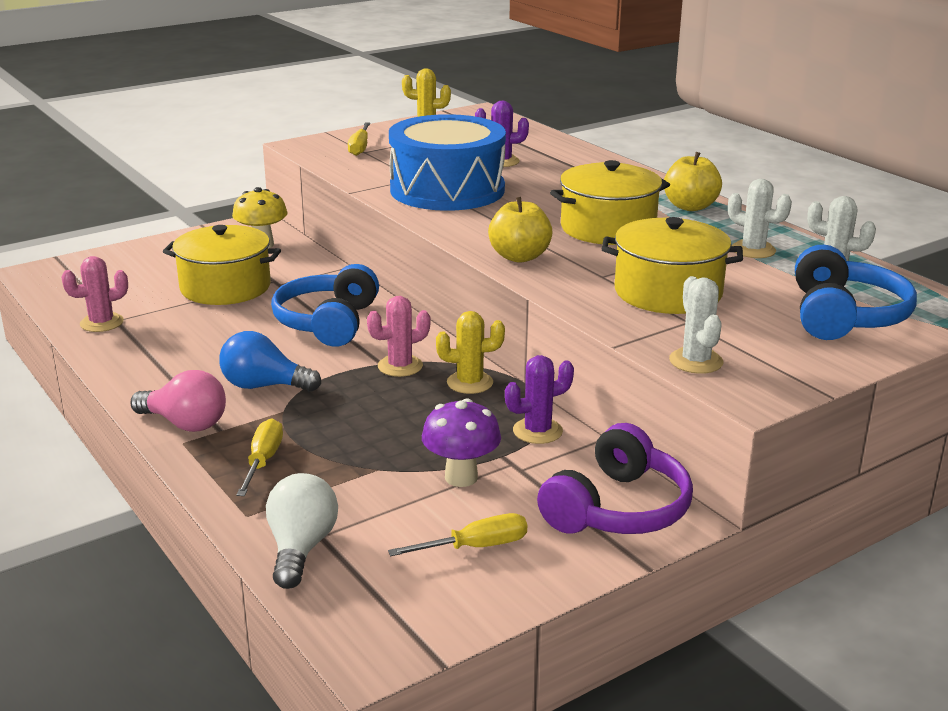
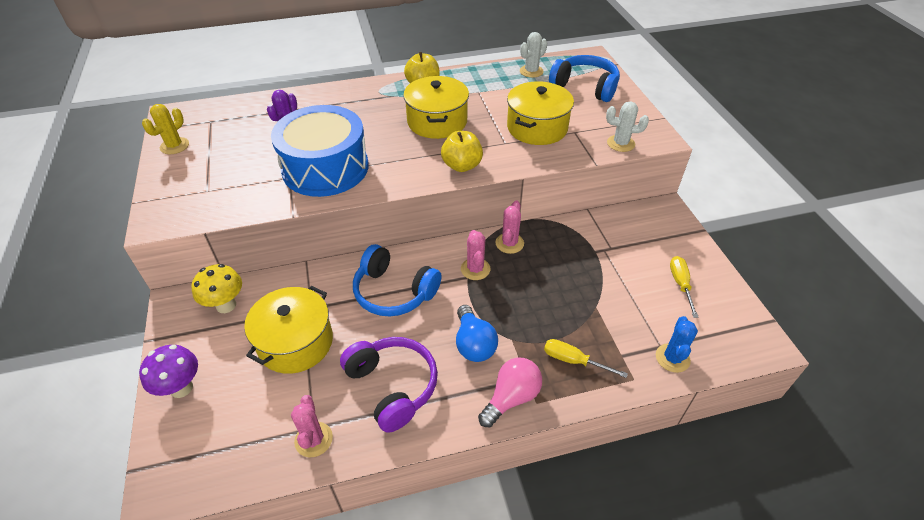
camera: 70 degrees left, 20 degrees up
blue light bulb [219,331,321,392] -> blue light bulb turned 45 degrees counterclockwise [456,305,498,362]
white light bulb [266,473,338,589] -> blue cactus [656,316,698,373]
yellow screwdriver [348,123,370,156] -> none
purple mushroom [422,398,501,487] -> purple mushroom moved to [139,345,198,398]
yellow cactus [436,311,505,394] -> pink cactus [495,200,524,254]
purple cactus [505,355,574,444] -> none
purple headphones [537,423,693,534] -> purple headphones moved to [340,337,438,433]
white cactus [728,179,792,258] -> none

